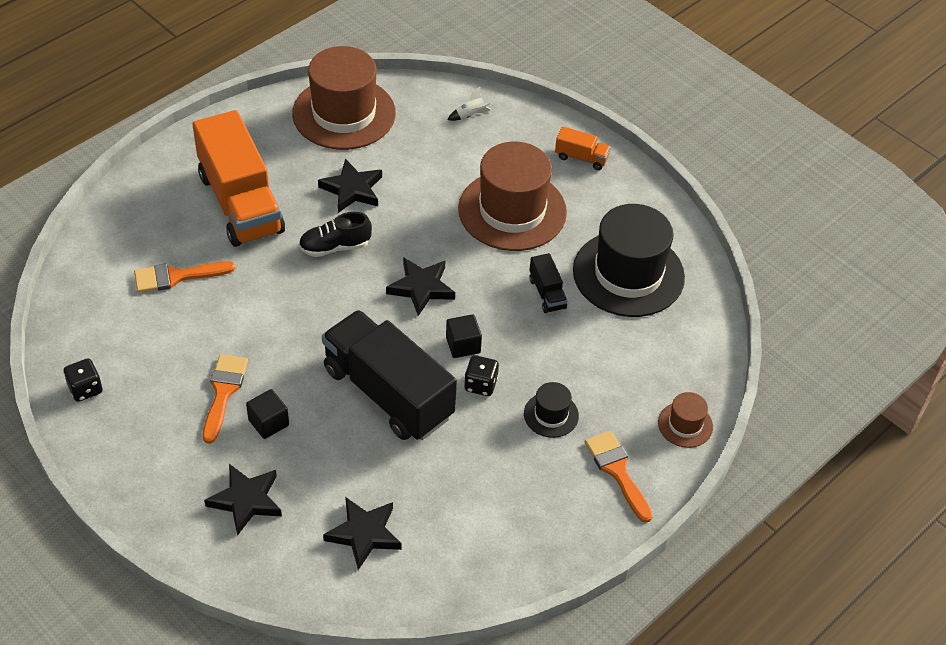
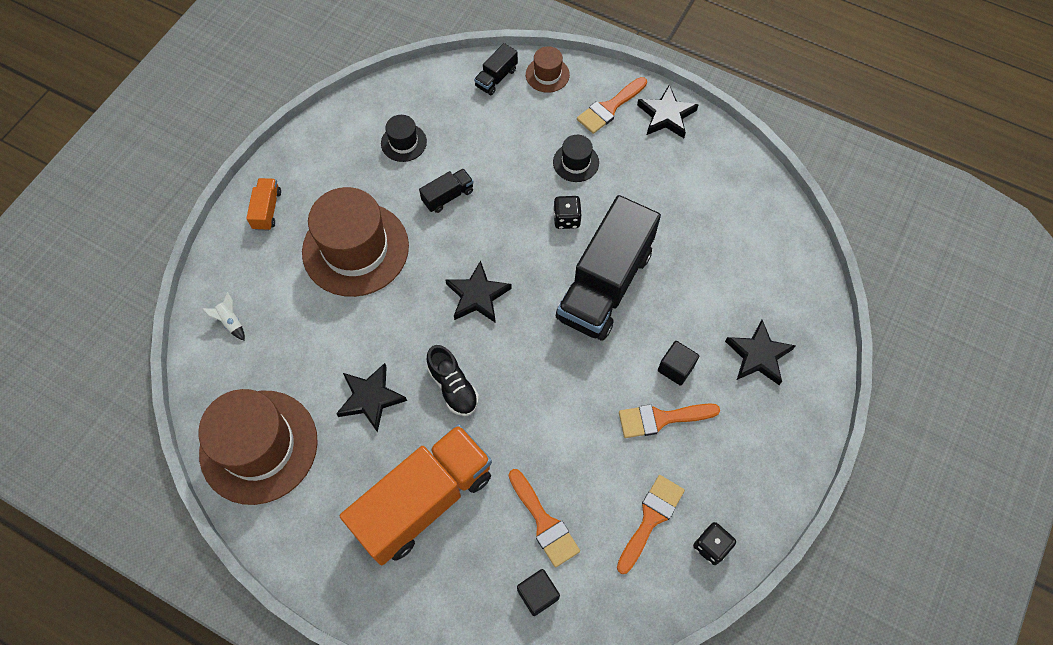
camera: 105 degrees left, 15 degrees up
black star [323,497,402,570] -> black star moved to [637,85,699,138]
black cube [446,314,482,358] -> black cube moved to [517,569,560,616]
black hat [573,204,685,317] -> black hat [381,115,427,162], size x0.46
none -> black truck [474,43,518,95]
none -> orange brush [617,475,685,574]

